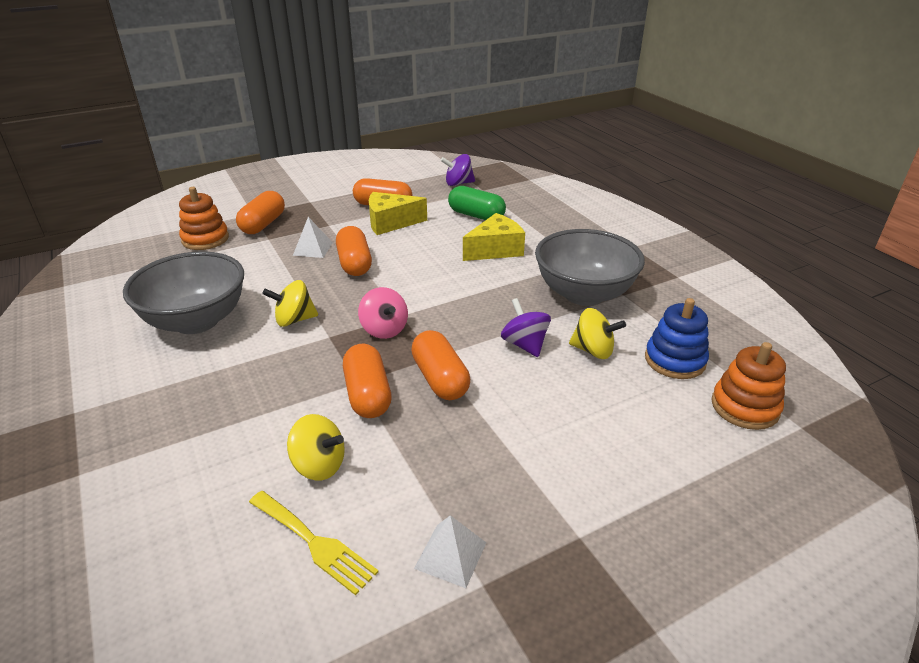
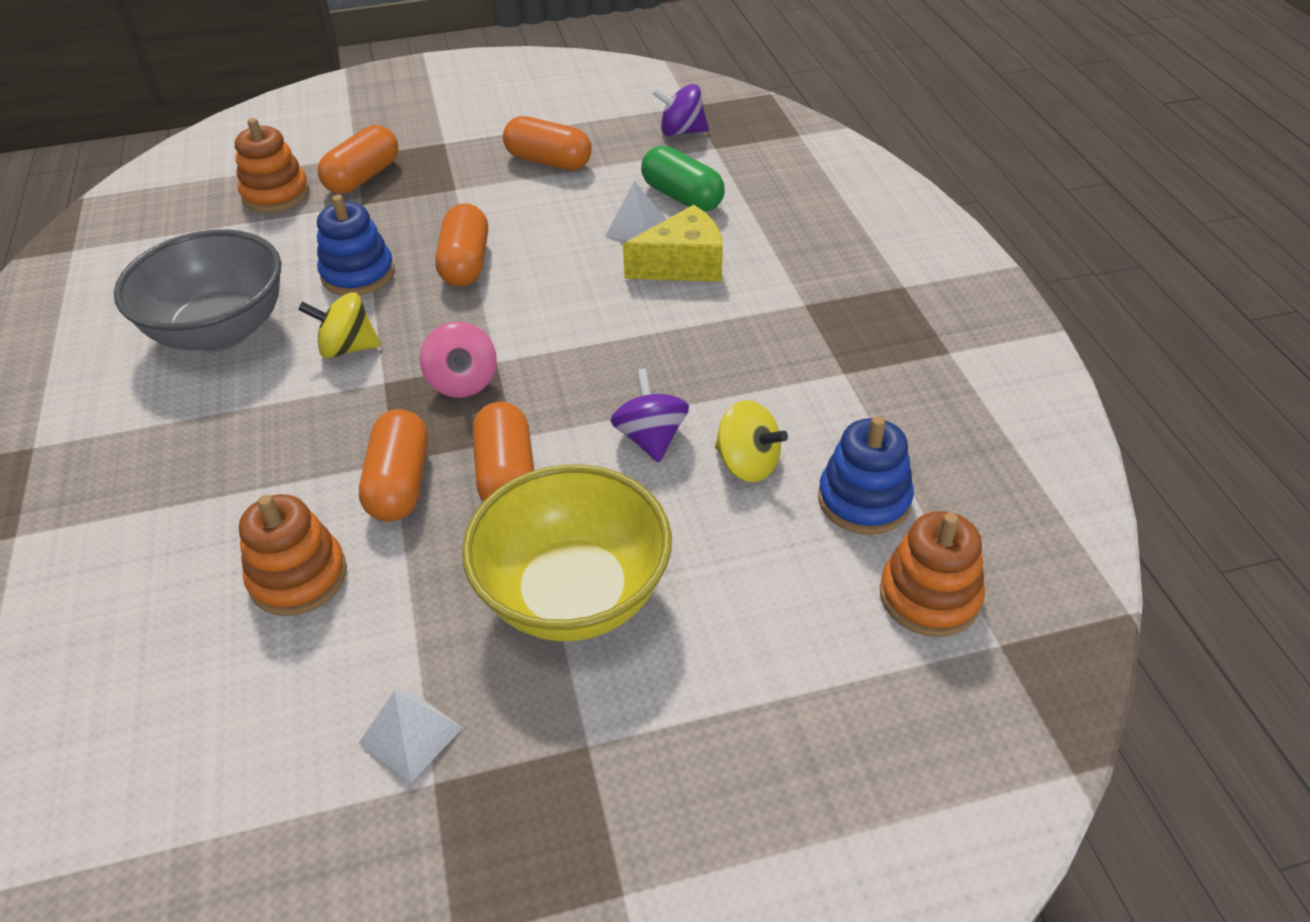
camera: 15 degrees right, 10 degrees up
yellow fork [249,491,378,595] -> none
yellow spinning top [287,414,345,481] -> orange stacking toy [239,494,347,616]
white pyramid [293,217,333,258] -> white pyramid moved to [606,181,667,241]
yellow cheese [369,192,427,235] -> none
grey bowl [535,229,645,306] -> none
none -> blue stacking toy [317,195,395,296]
none -> yellow bowl [462,465,672,641]

